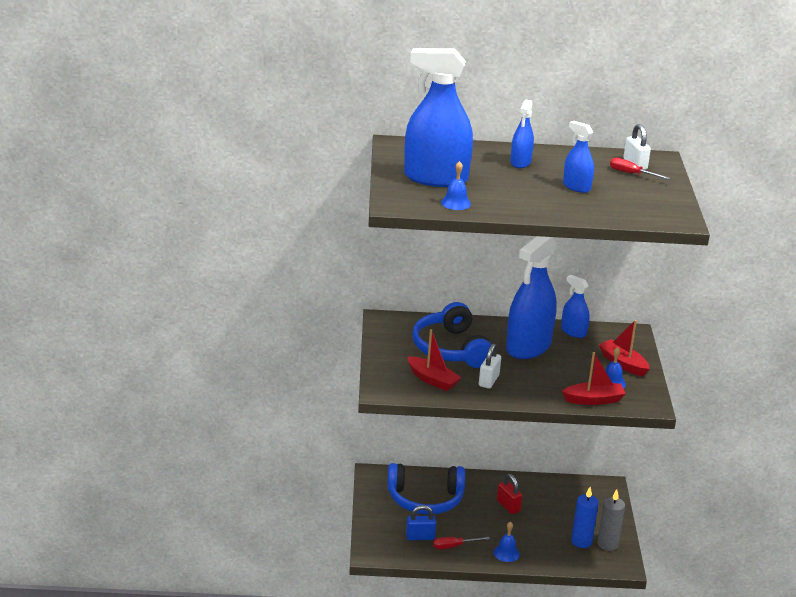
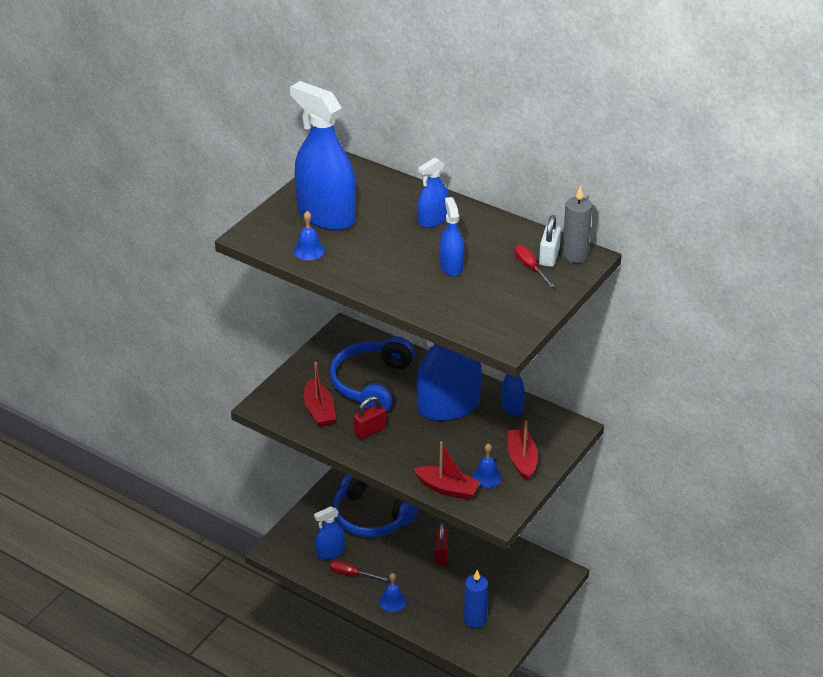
camera: 35 degrees right, 10 degrees up
blue padlock [406,505,436,540] -> blue spray bottle [314,506,345,560]
white padlock [479,343,501,389] -> red padlock [353,396,386,439]
grey candle [597,489,625,551] -> grey candle moved to [562,185,592,263]

